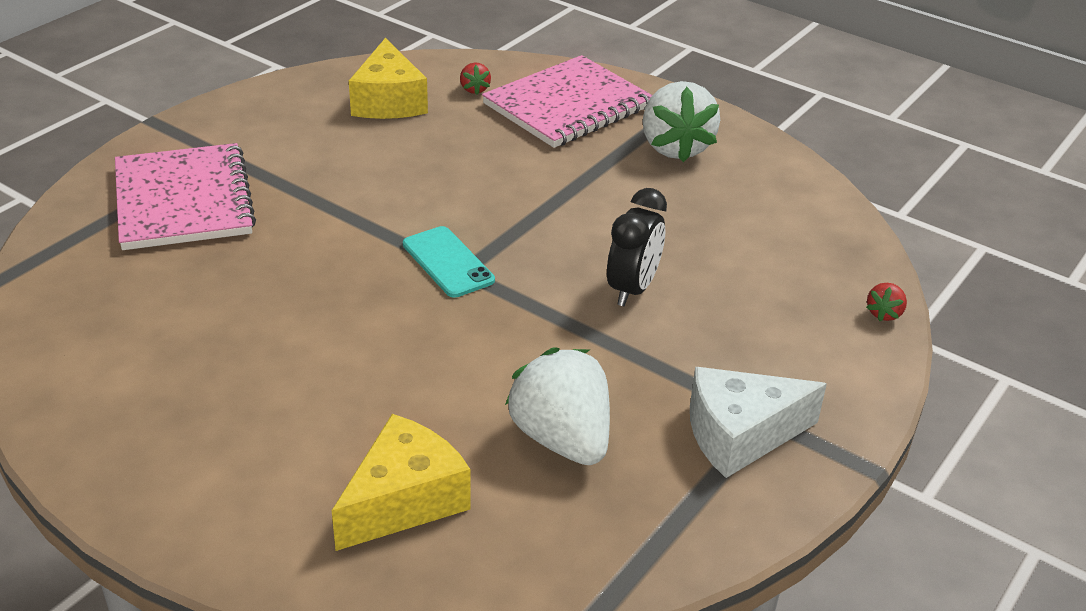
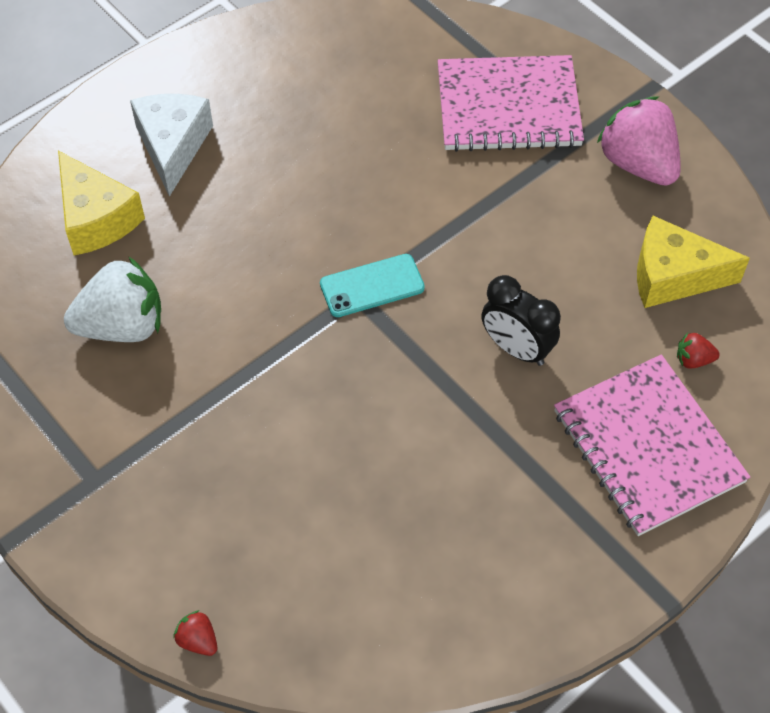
camera: 105 degrees right, 20 degrees up
black clock [607,188,667,306] -> black clock moved to [481,275,561,366]
white strawberry [643,81,720,162] -> none
white cheese [690,367,827,478] -> white cheese moved to [130,94,213,197]
none -> pink strawberry [597,96,681,186]

